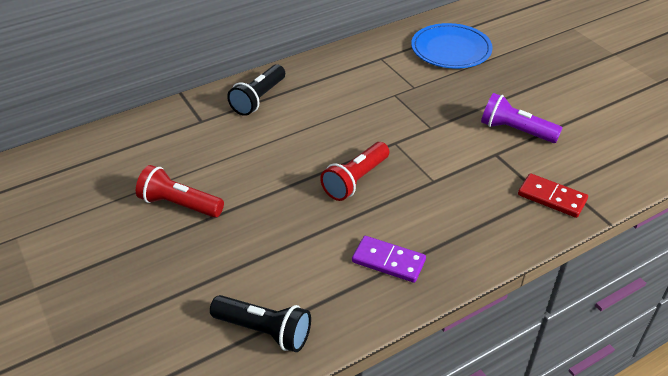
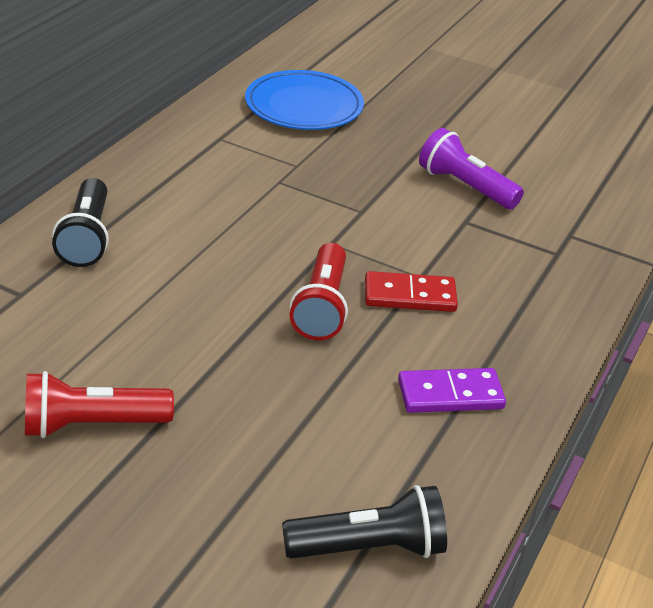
camera: 35 degrees left, 5 degrees down
purple flashlight [481,93,562,143] -> purple flashlight turned 45 degrees clockwise [419,128,524,209]
red domino [518,173,588,218] -> red domino moved to [365,271,458,312]

